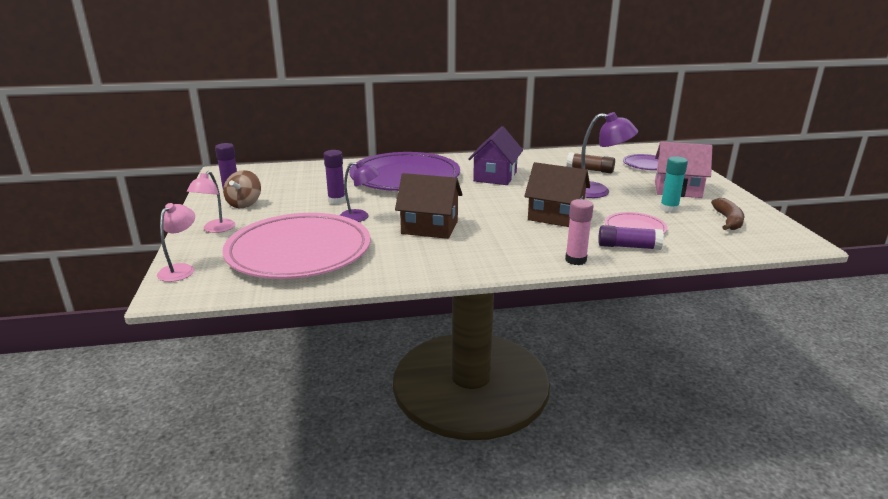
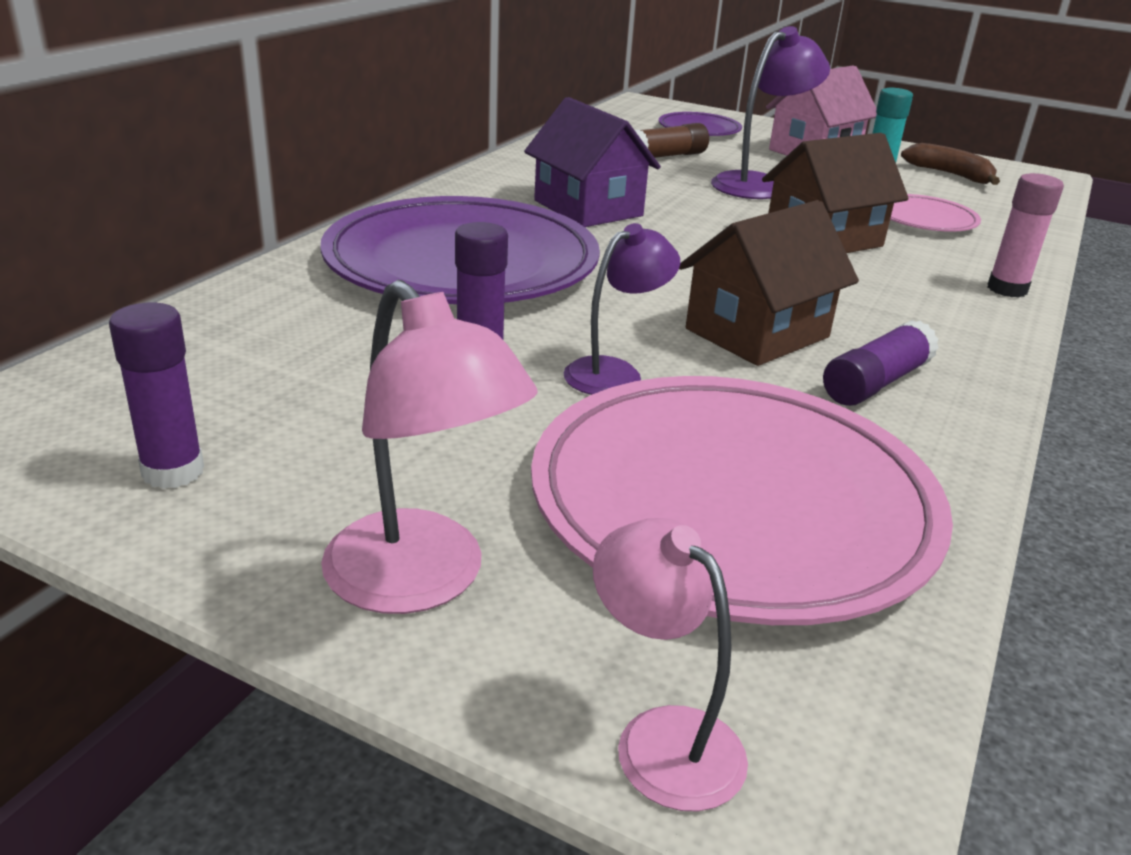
camera: 55 degrees left, 5 degrees up
pink lamp [187,171,235,233] -> pink lamp [321,280,538,614], size x1.50
brown spinning top [223,170,261,208] -> none
purple glue stick [598,225,664,250] -> purple glue stick moved to [823,320,939,406]

